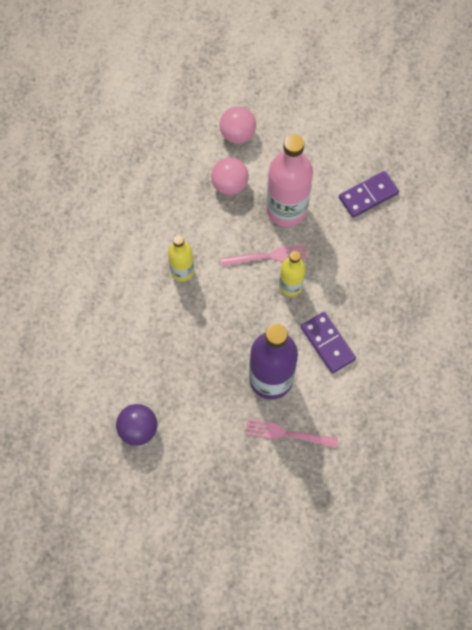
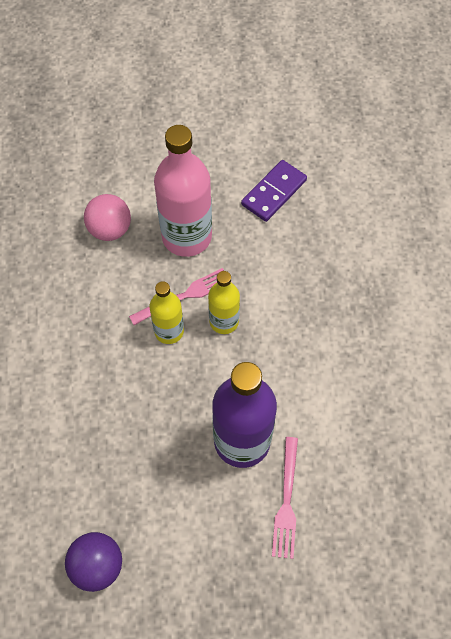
camera: 20 degrees left, 5 degrees down
yellow bottle [168,235,194,281] -> yellow bottle moved to [150,281,184,344]
pink ball [220,106,256,144] -> none
pink fork [245,418,338,448] -> pink fork turned 75 degrees counterclockwise [272,437,298,559]
purple domino [301,312,356,373] -> none

